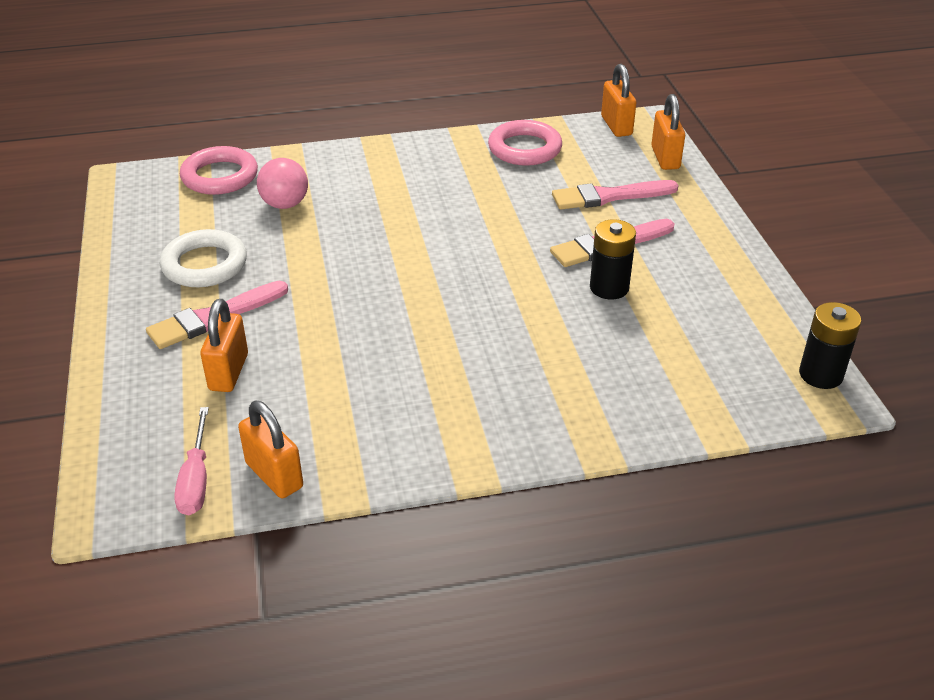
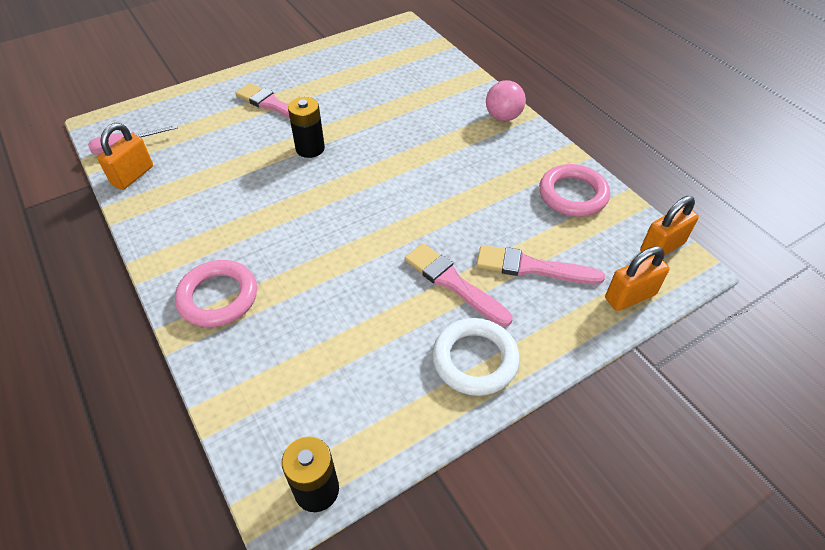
camera: 70 degrees right, 10 degrees up
white ring [159,229,247,287] -> white ring moved to [432,318,520,396]
pink ring [180,146,258,195] -> pink ring moved to [175,260,257,327]
orange padlock [200,299,248,392] -> none
pink ball [257,158,308,209] -> pink ball moved to [486,80,526,121]
pink brush [552,180,679,209] -> pink brush turned 45 degrees counterclockwise [476,245,605,284]
black battery [590,219,636,300] -> black battery moved to [288,97,325,158]

